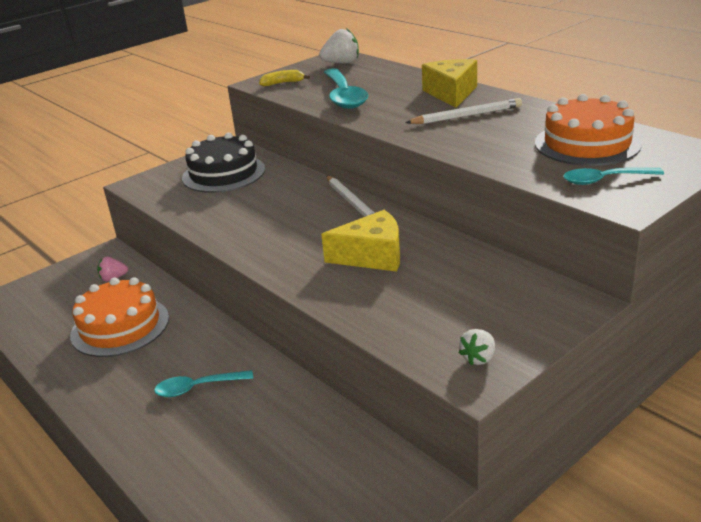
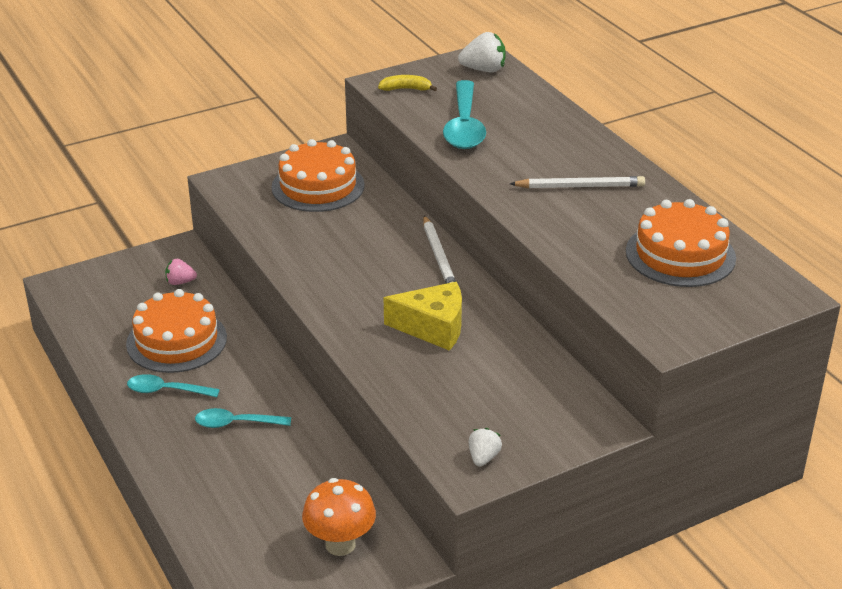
camera: 10 degrees right, 5 degrees up
black cake [182,133,265,193] -> orange cake [271,139,365,212]
yellow cheese [422,59,477,108] -> none
white strawberry [459,329,495,365] -> white strawberry turned 150 degrees clockwise [469,428,502,467]
turquoise spoon [563,168,664,185] -> turquoise spoon moved to [127,374,220,397]
none -> orange mushroom [302,478,376,556]

